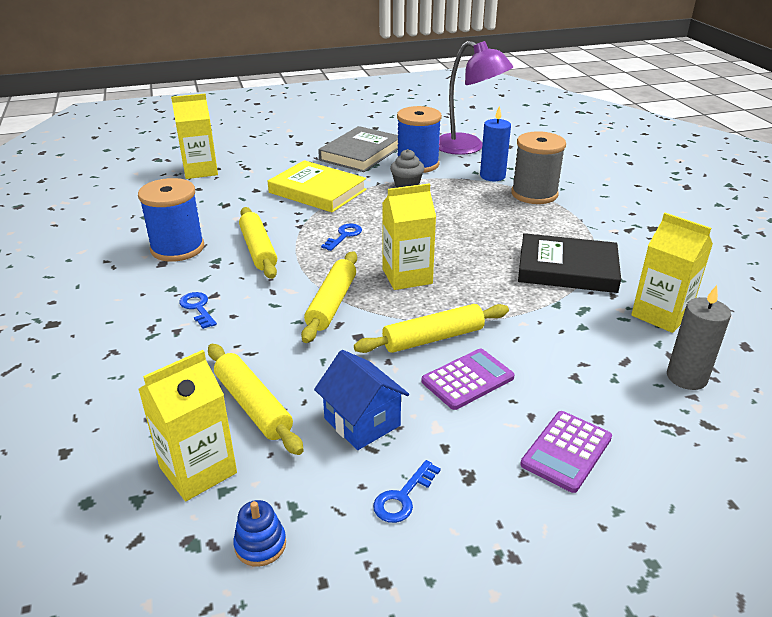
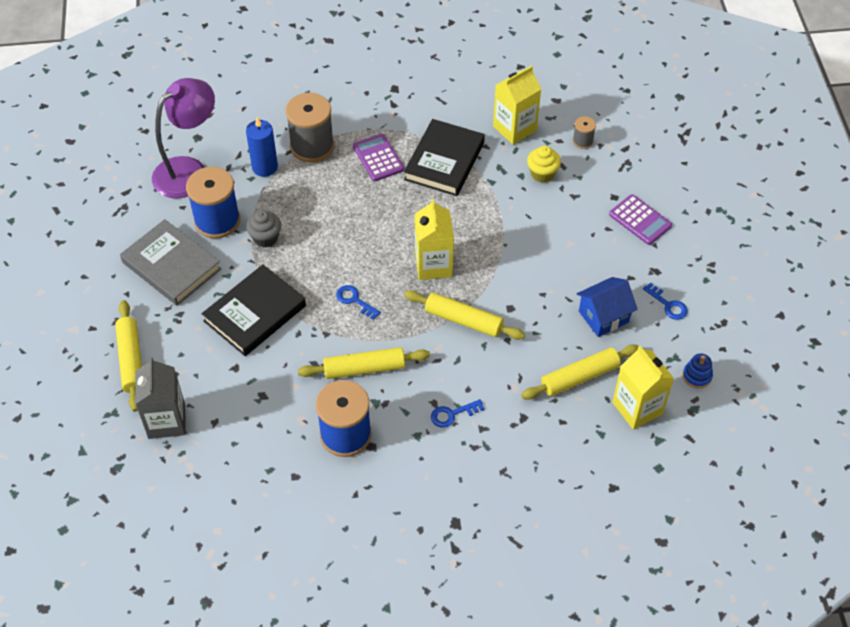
camera: 80 degrees left, 20 degrees up
yellow carton [171,94,218,179] -> grey carton [135,357,186,439]
yellow book [268,160,367,212] -> black book [202,264,306,356]
yellow rolling pin [354,304,509,353] -> yellow rolling pin moved to [115,300,142,412]
purple calculator [422,348,515,410] -> purple calculator moved to [353,134,404,181]
grey candle [667,285,731,390] -> grey spool [573,116,596,149]
none -> yellow cupcake [527,146,561,183]

